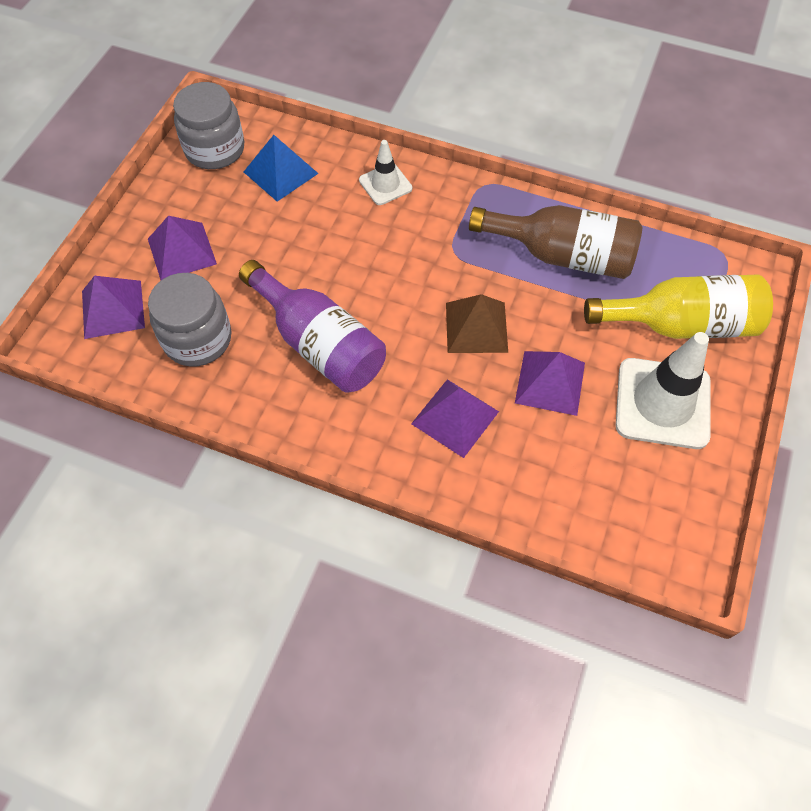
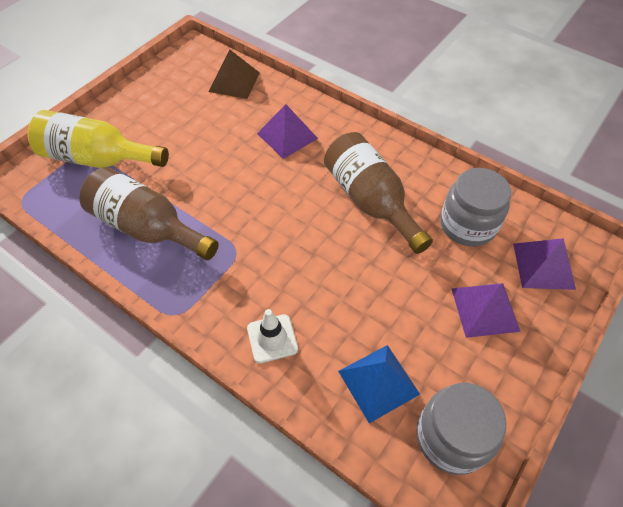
camera: 165 degrees left, 5 degrees down
purple bottle [239,260,386,393] -> brown bottle [324,132,433,254]
brown pyramid [446,294,508,353] -> brown pyramid moved to [209,49,260,99]
purple pyramid [515,351,585,416] -> none
white traffic cone [616,332,710,449] -> none

